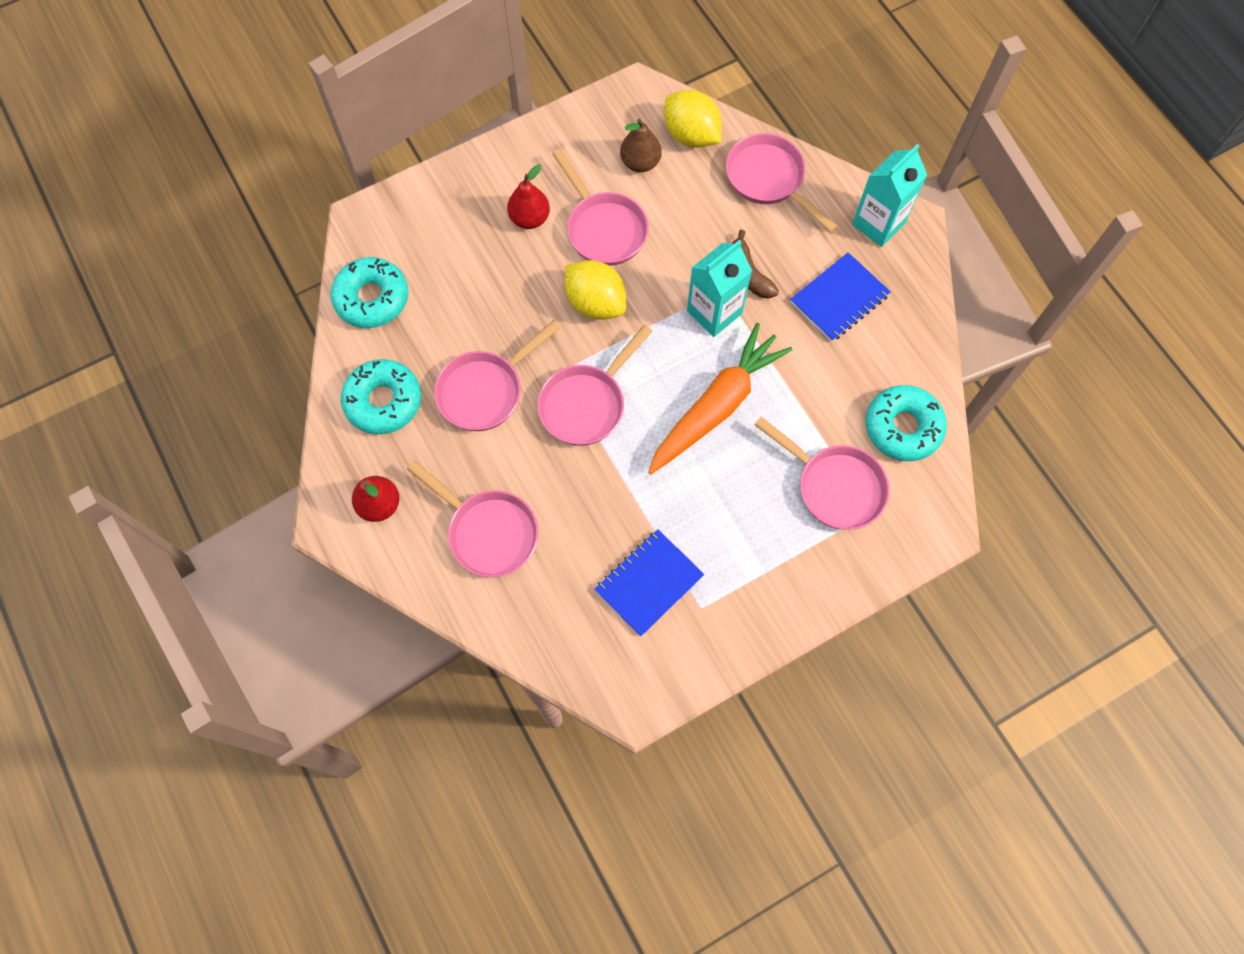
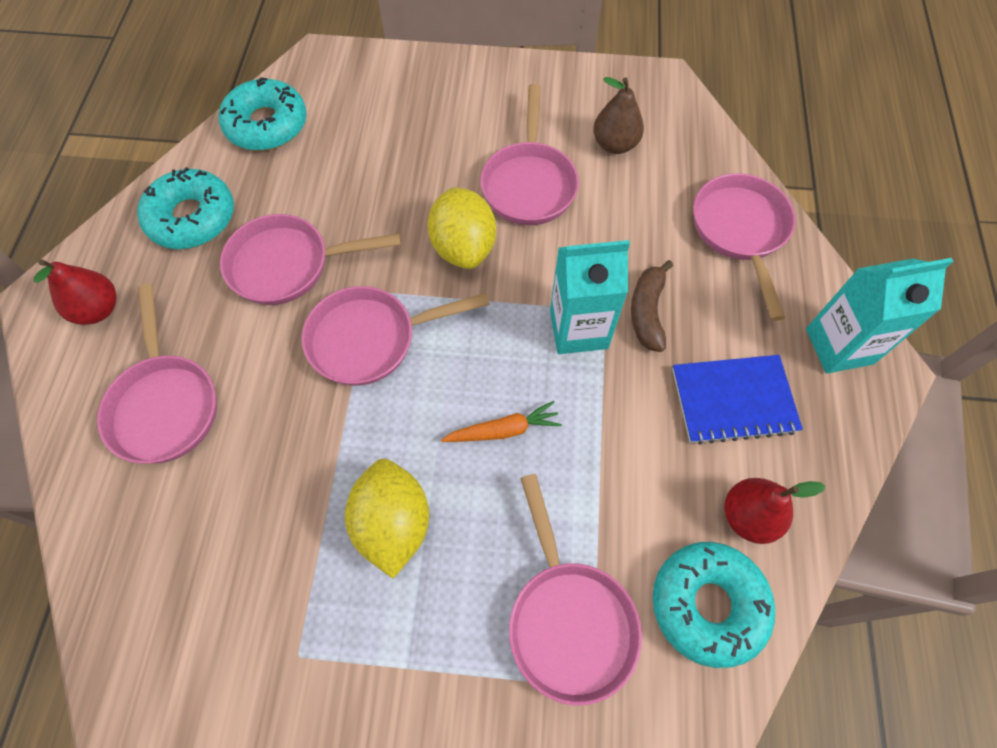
camera: 35 degrees right, 5 degrees down
red pear [507,164,550,229] -> red pear moved to [725,478,826,544]
blue notebook [594,529,704,636] -> none
orange carrot [648,323,793,474] -> orange carrot [441,401,562,442], size x0.46
yellow lemon [664,90,722,148] -> yellow lemon moved to [345,459,429,578]

